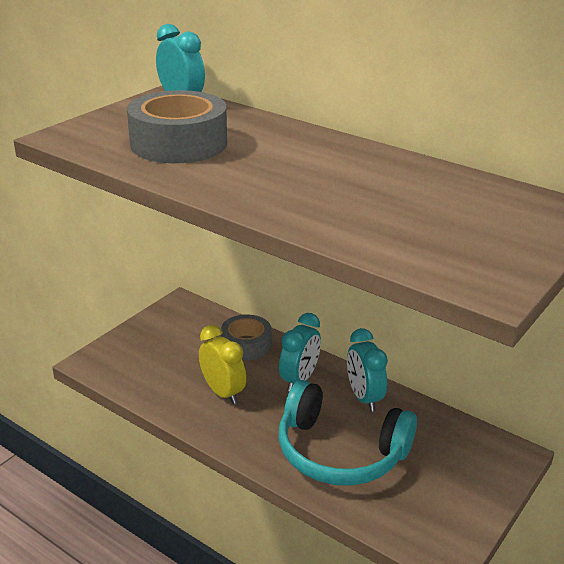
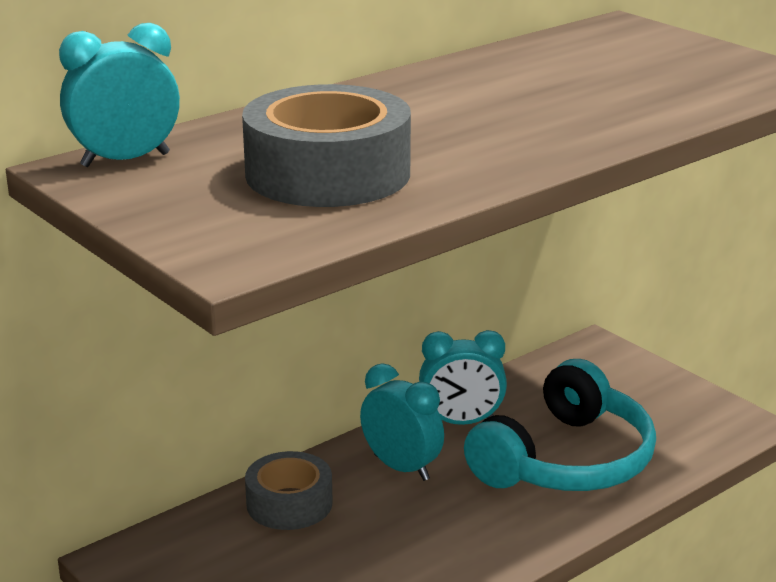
camera: 75 degrees left, 5 degrees down
yellow clock [199,325,246,404] -> none

